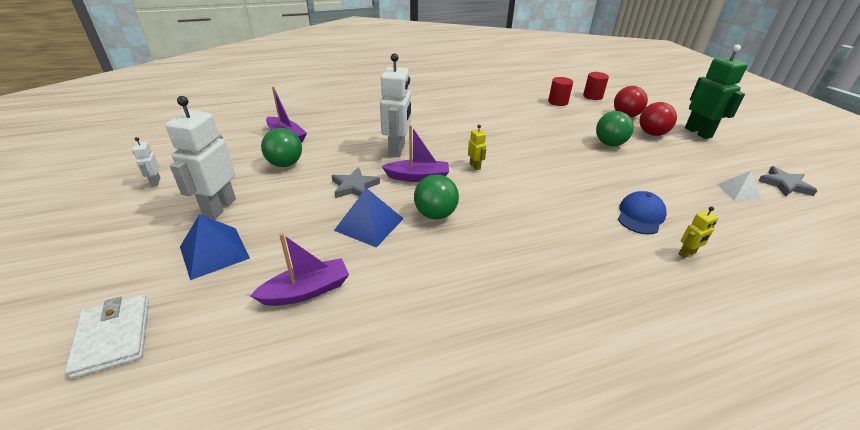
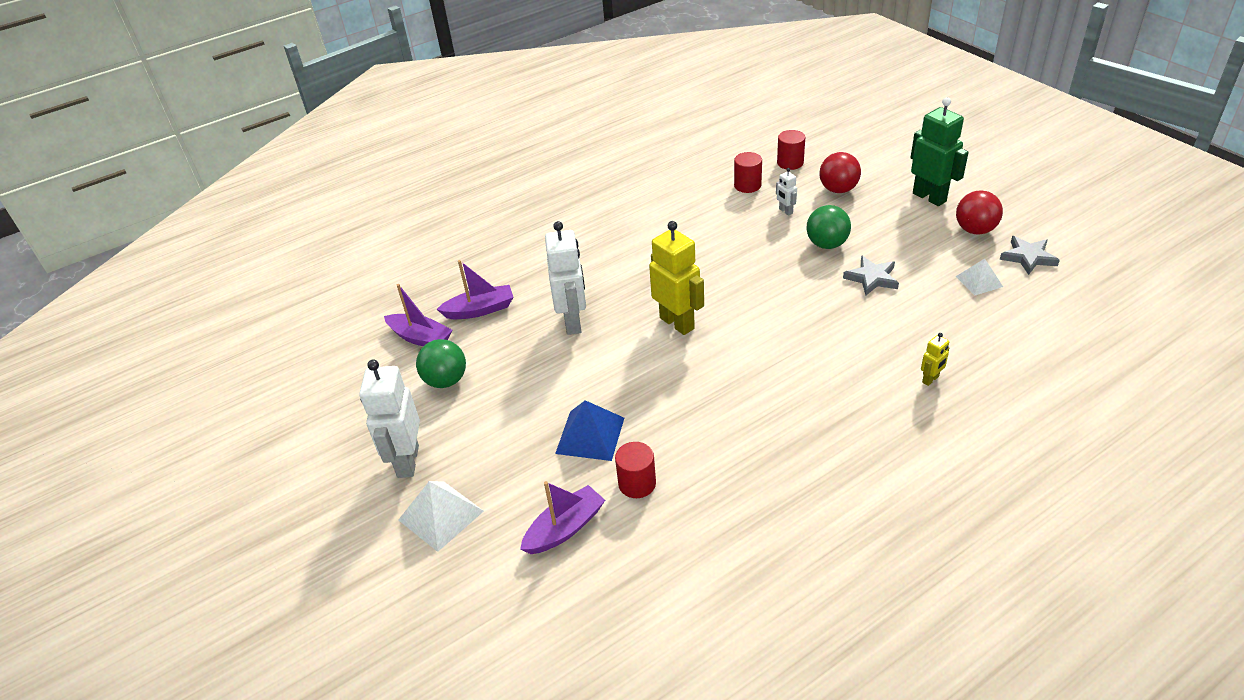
camera: 10 degrees left, 5 degrees up
white wallet [65,294,149,379] -> none
white robot [132,137,161,186] -> white robot moved to [776,168,797,216]
blue pyramid [180,214,250,280] -> white pyramid [398,481,484,552]
grey star [331,167,380,198] -> grey star moved to [843,256,899,296]
purple boat [381,125,449,182] -> purple boat moved to [437,260,514,319]
green ball [414,174,459,219] -> none
yellow robot [468,125,486,171] -> yellow robot [649,221,704,335], size x2.17
blue cap [618,191,666,234] -> none
red ball [639,102,677,136] -> red ball moved to [956,190,1003,235]
none -> red cylinder [615,442,656,498]

